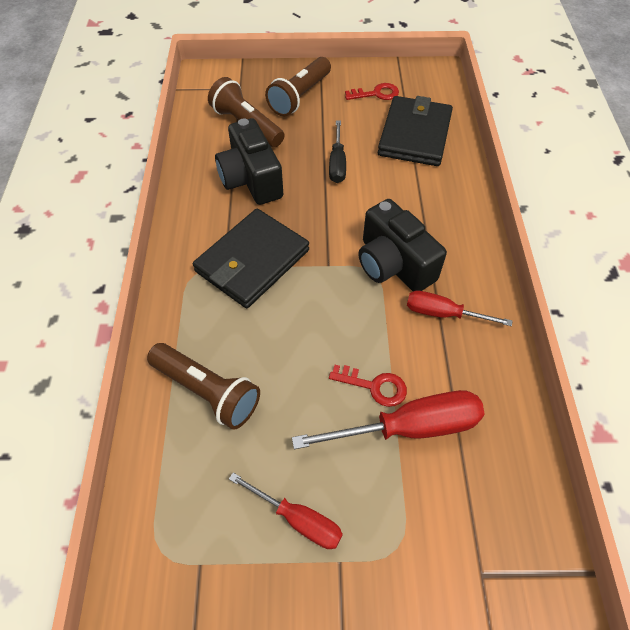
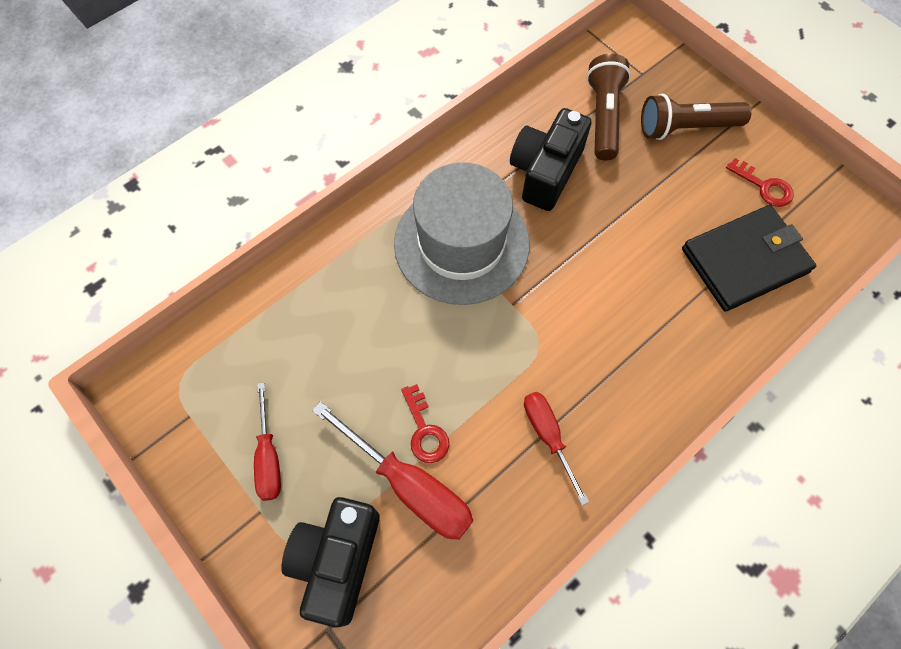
camera: 50 degrees right, 10 degrees up
brown flashlight [147,343,260,430] -> none
black wallet [193,209,309,308] -> grey hat [394,162,530,305]
black screwdriver [329,120,346,183] -> none
black camera [359,199,447,291] -> black camera moved to [282,497,380,628]

